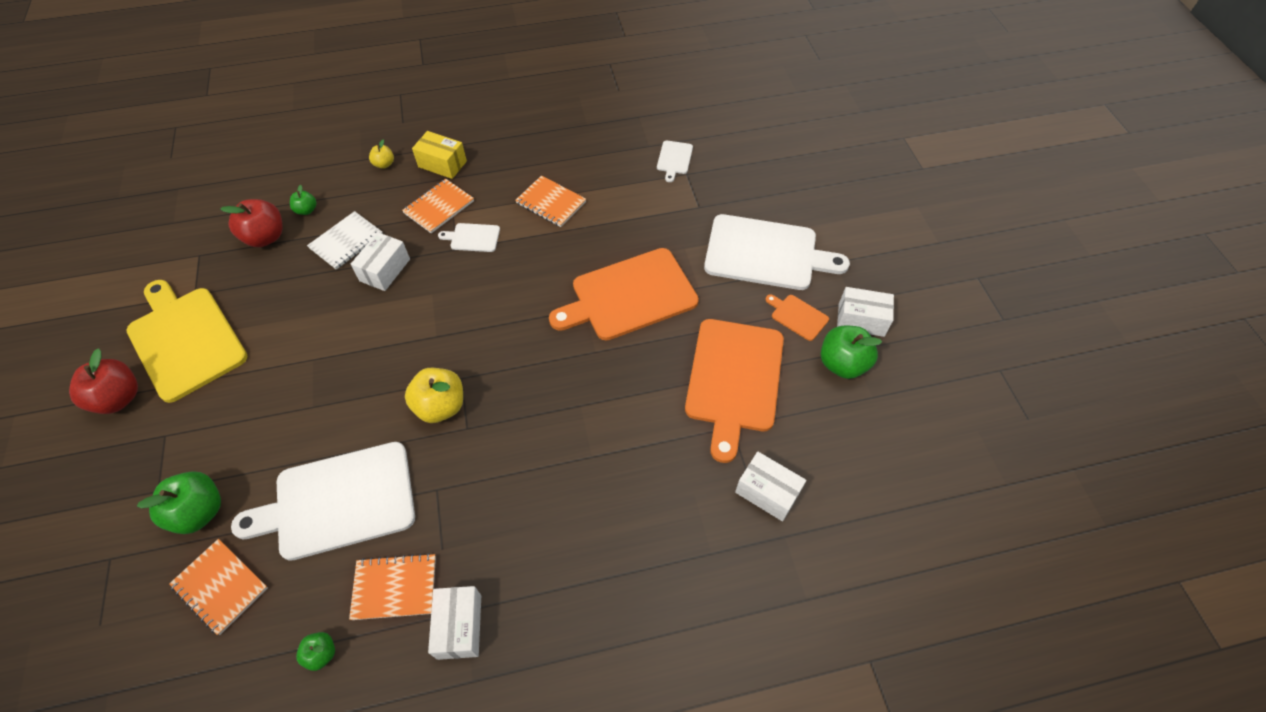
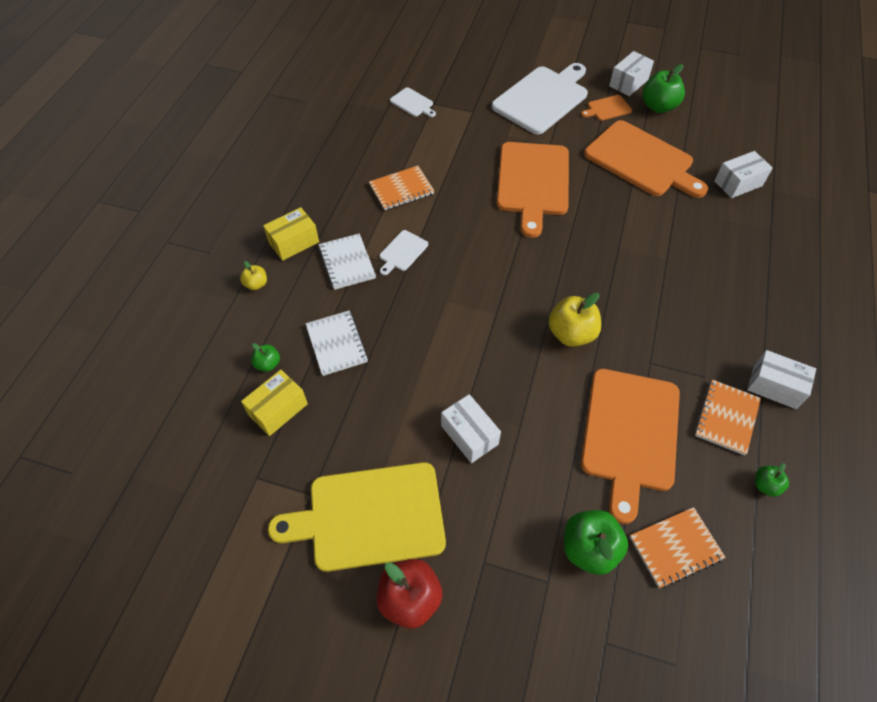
camera: 60 degrees left, 0 degrees up
red apple [221,199,283,247] -> yellow box [241,370,308,436]
white cutting board [231,442,415,561] -> orange cutting board [581,369,680,524]
white box [351,232,410,291] -> white box moved to [441,394,501,463]
orange notebook [402,179,474,233] -> white notebook [319,233,376,290]

